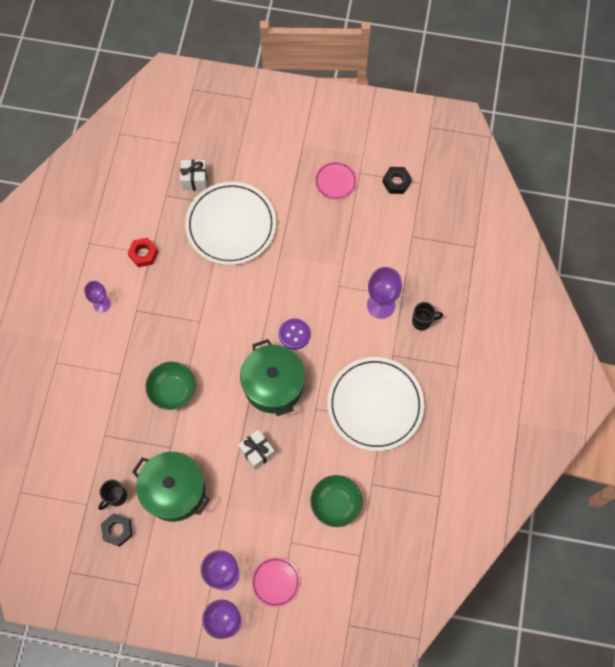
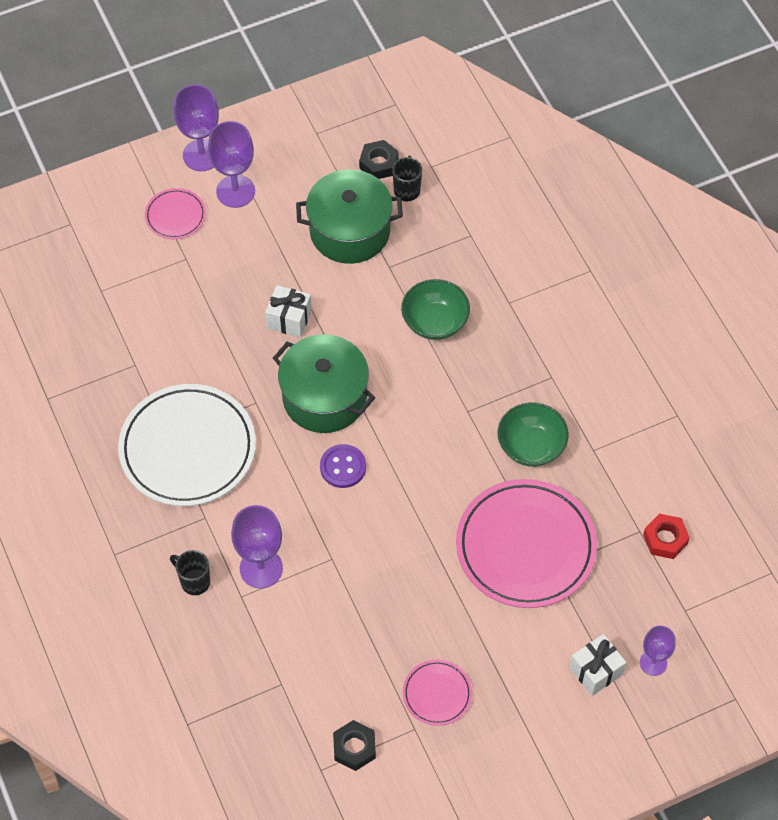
camera: 145 degrees right, 10 degrees down
purple goblet [84,281,111,313] -> purple goblet moved to [640,626,676,676]
red nut [128,238,158,267] -> red nut moved to [643,514,690,559]
white gift [180,160,207,191] -> white gift moved to [570,634,626,696]
white plate [185,182,276,265] -> pink plate [456,479,597,608]
green bowl [310,475,362,527] -> green bowl moved to [498,402,568,467]
black mug [412,302,443,330] -> black mug turned 75 degrees clockwise [170,550,210,595]

